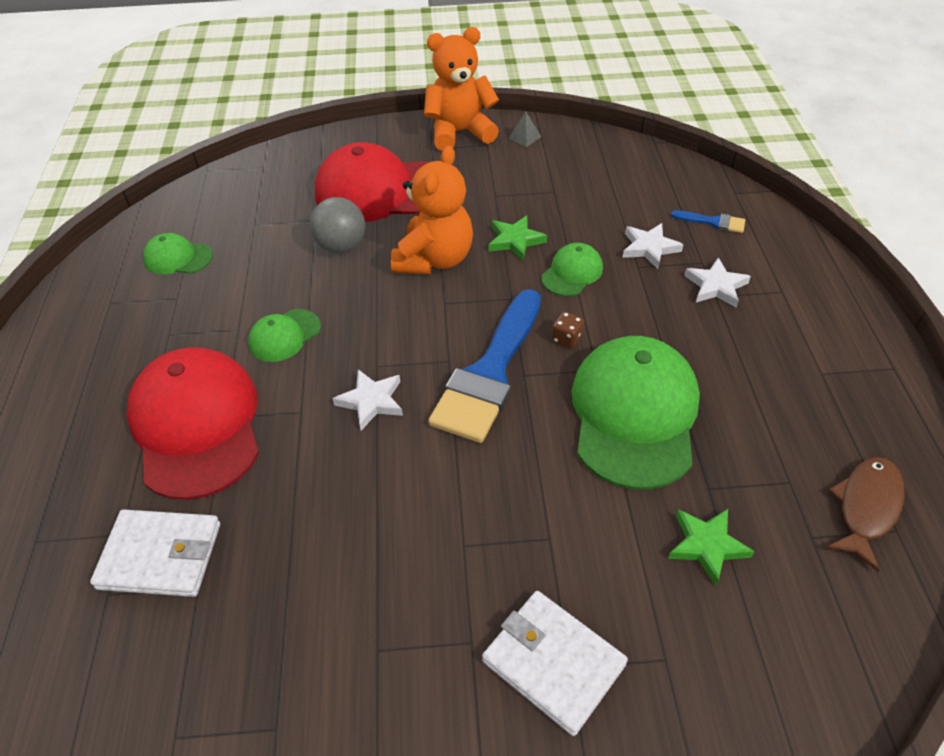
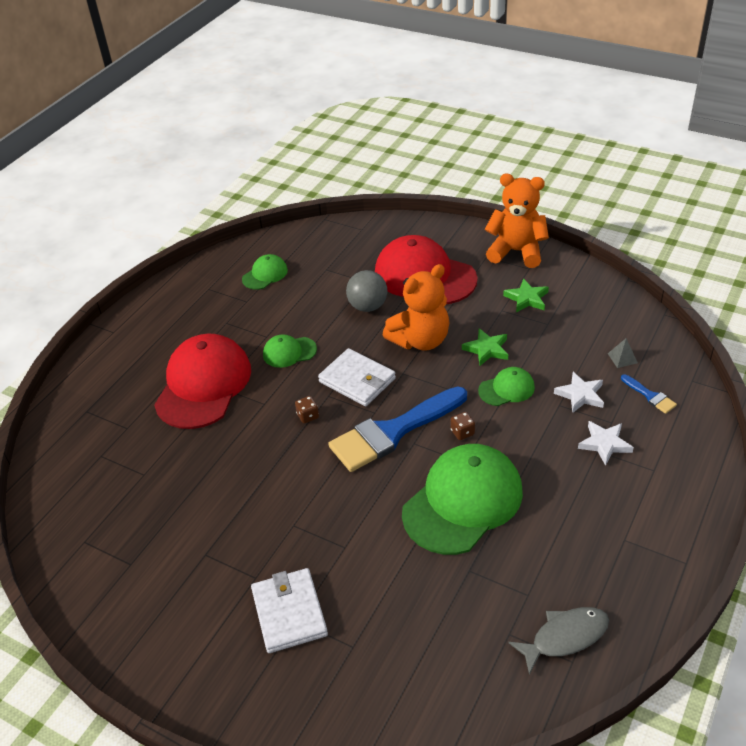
camera: 35 degrees right, 5 degrees down
white wallet [90,509,220,597] -> white wallet moved to [318,348,396,406]
green cap [143,233,213,274] -> green cap turned 90 degrees clockwise [242,254,288,290]
white star [333,369,403,430] -> brown dice [295,396,319,423]
grey pyramid [508,112,541,147] -> grey pyramid moved to [608,338,638,368]
green star [668,509,755,586] -> green star moved to [503,278,549,312]
brown fish [826,457,905,572] -> grey fish [508,607,609,675]

